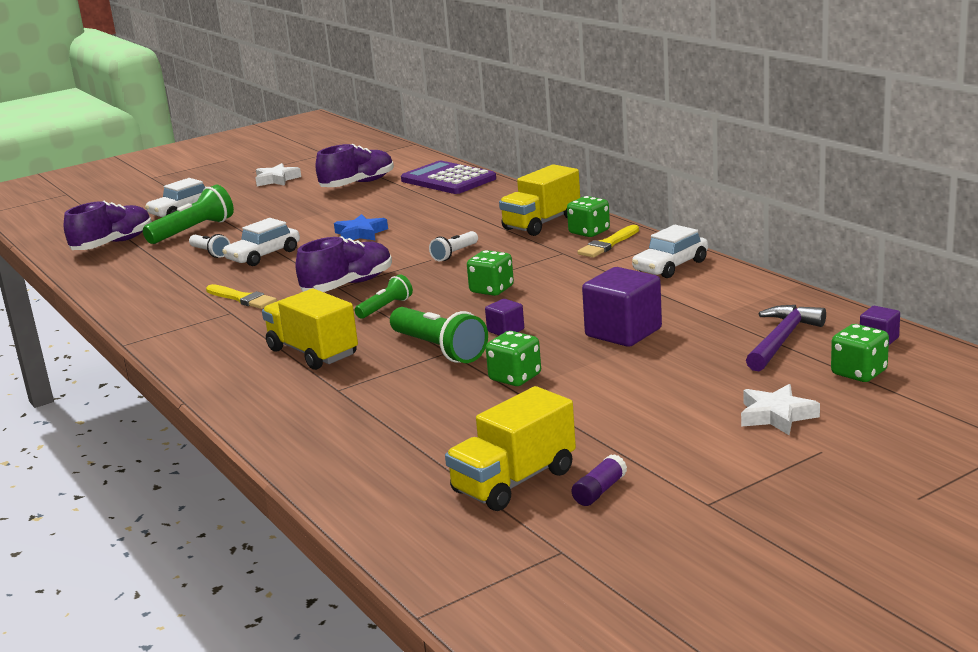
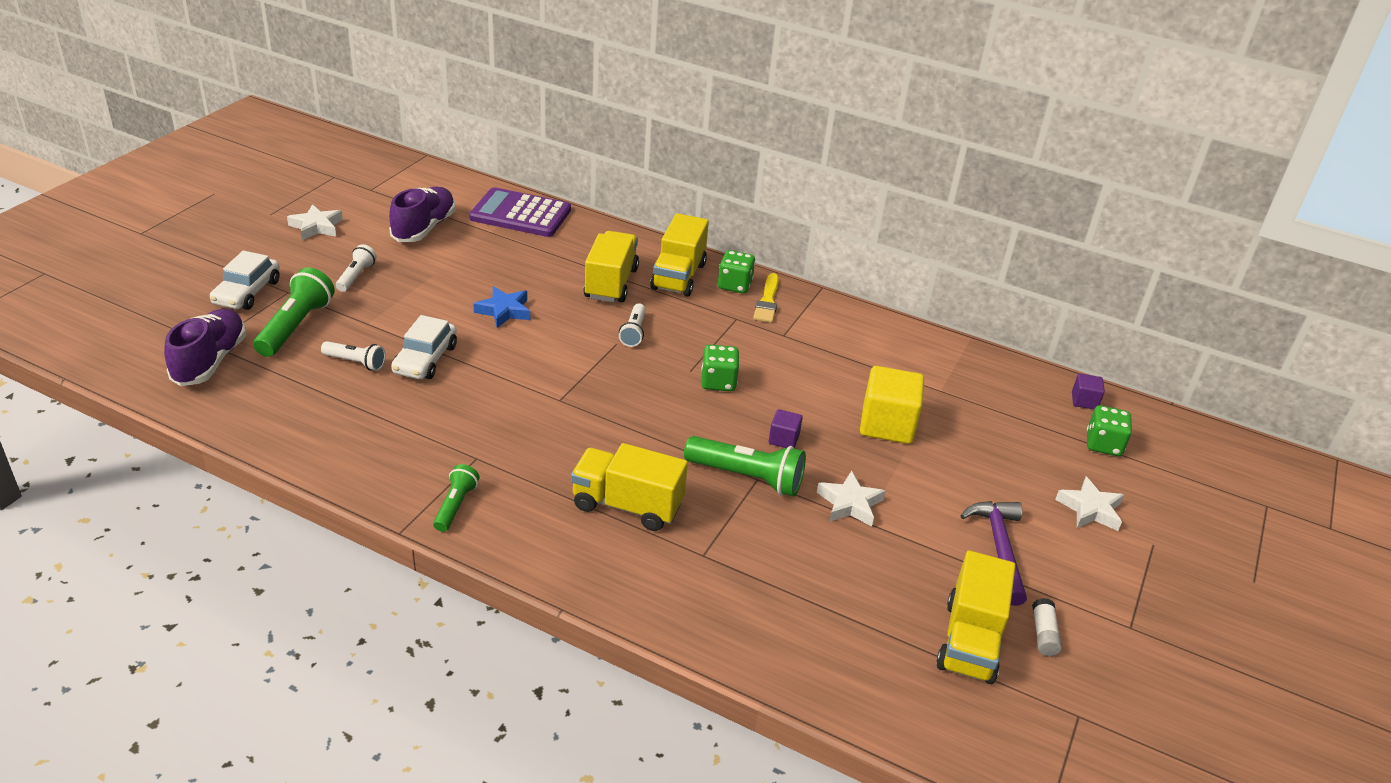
camera: 35 degrees left, 15 degrees up
yellow brush [206,284,277,309] -> none
purple shoe [296,236,392,292] -> none
green flashlight [355,274,413,319] -> green flashlight moved to [433,464,480,532]
green dice [486,331,541,386] -> white star [817,471,886,527]
purple glue stick [572,454,627,506] -> white glue stick [1032,598,1062,656]
purple cube [582,267,662,347] -> yellow cube [860,366,924,444]
white car [632,225,708,278] -> none
purple hammer [746,305,826,371] -> purple hammer moved to [960,501,1027,606]
none -> white flashlight [336,244,377,292]
none -> yellow truck [584,231,639,302]

